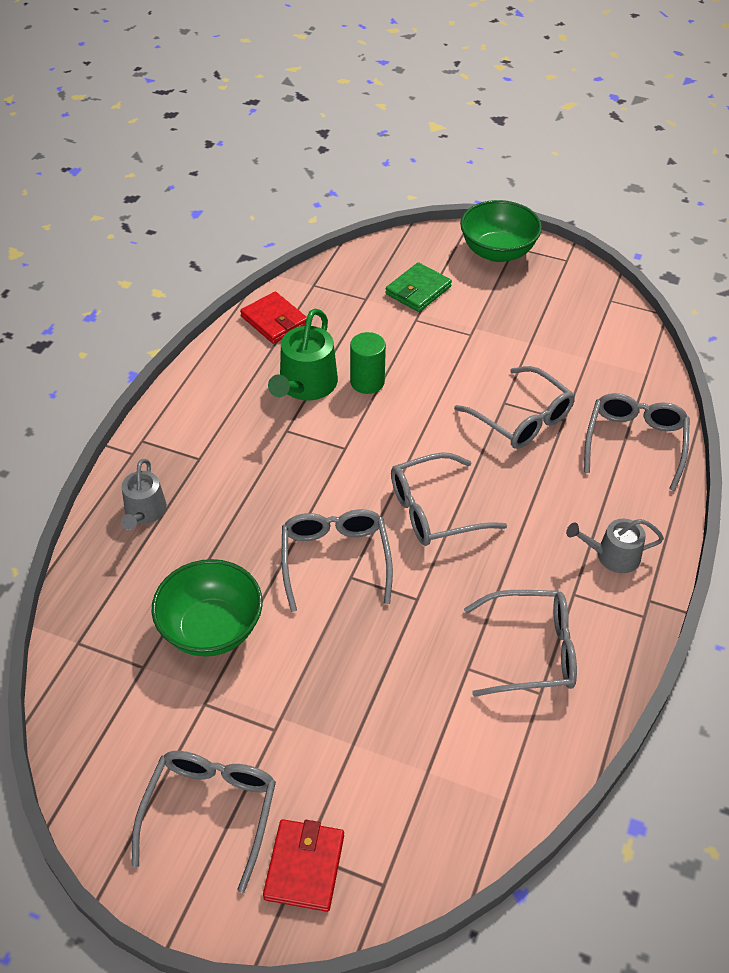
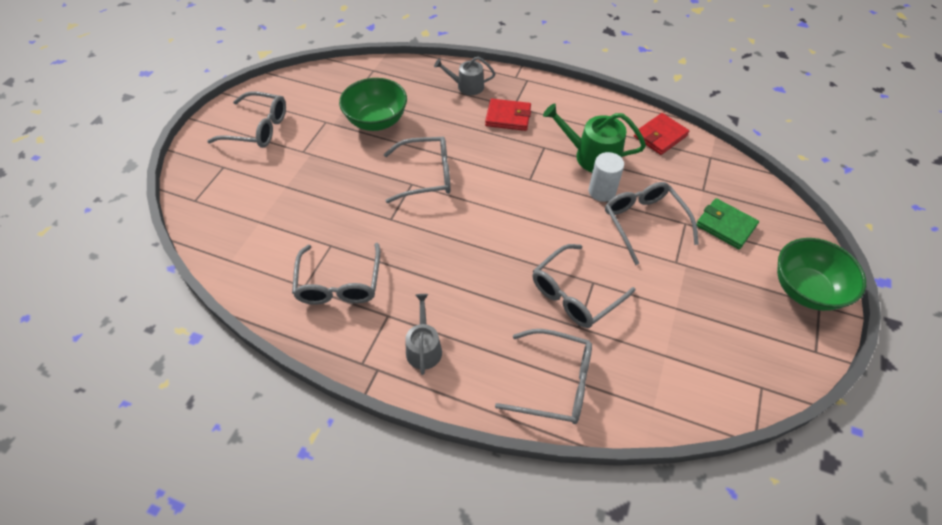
camera: 90 degrees right, 5 degrees up
red wallet [263,819,344,912] -> red wallet moved to [485,99,531,131]
green cylinder [350,332,386,394] -> white cylinder [589,152,624,202]
grey glasses [391,452,507,546] -> grey glasses moved to [605,182,699,265]

